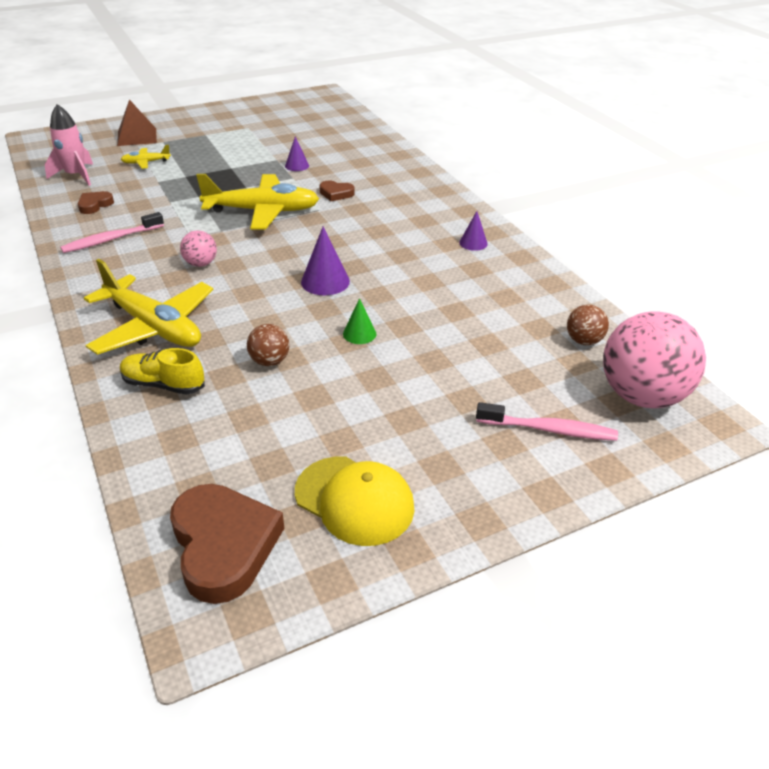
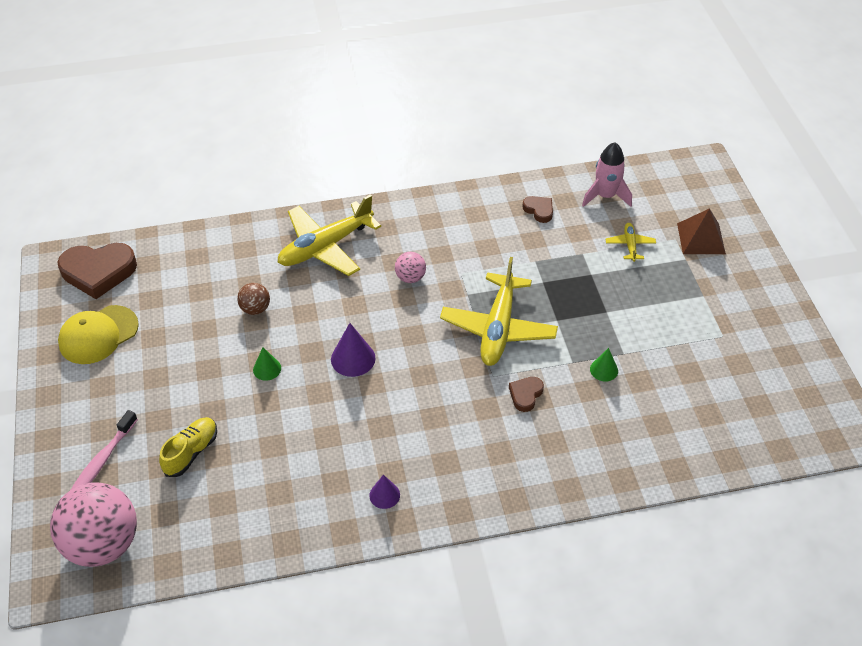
camera: 105 degrees right, 10 degrees up
pink toothbrush [60,212,164,253] -> none
yellow shoe [120,348,205,395] -> yellow shoe moved to [159,417,217,477]
purple cone [285,136,309,171] -> green cone [590,348,618,382]
brown ball [567,305,609,345] -> none

